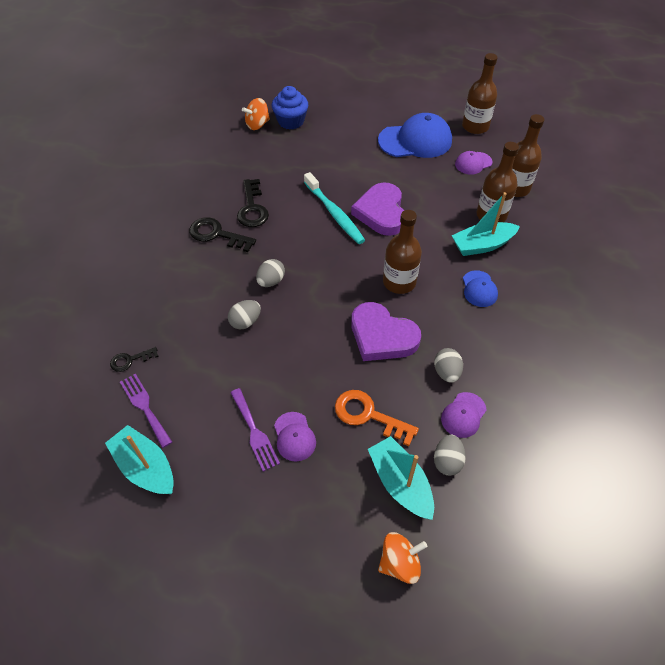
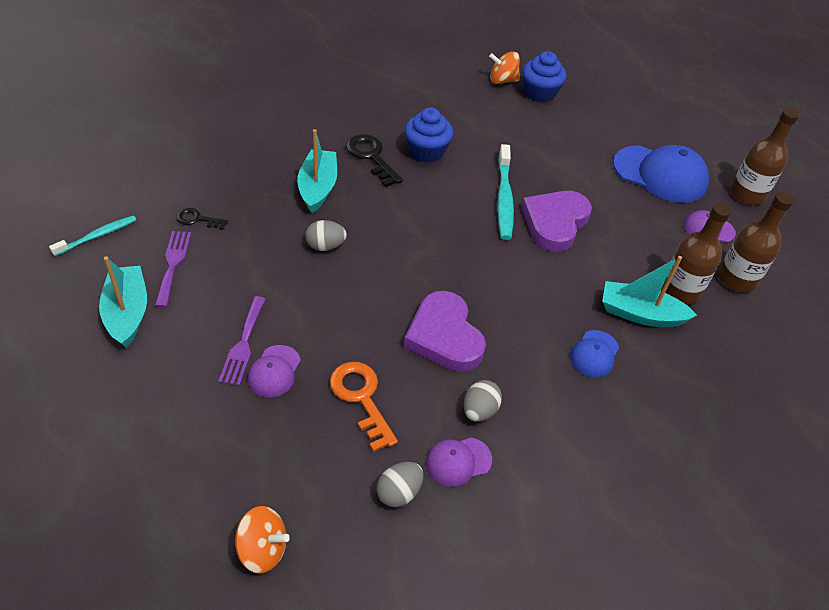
camera: 30 degrees right, 5 degrees down
black key [237,179,269,227] -> blue cupcake [405,107,453,163]
grey egg [256,259,285,287] -> none
turquoise boat [368,436,434,520] -> turquoise boat moved to [297,129,337,213]
brown bottle [383,210,422,294] -> none
none -> turquoise toothbrush [49,215,136,256]

